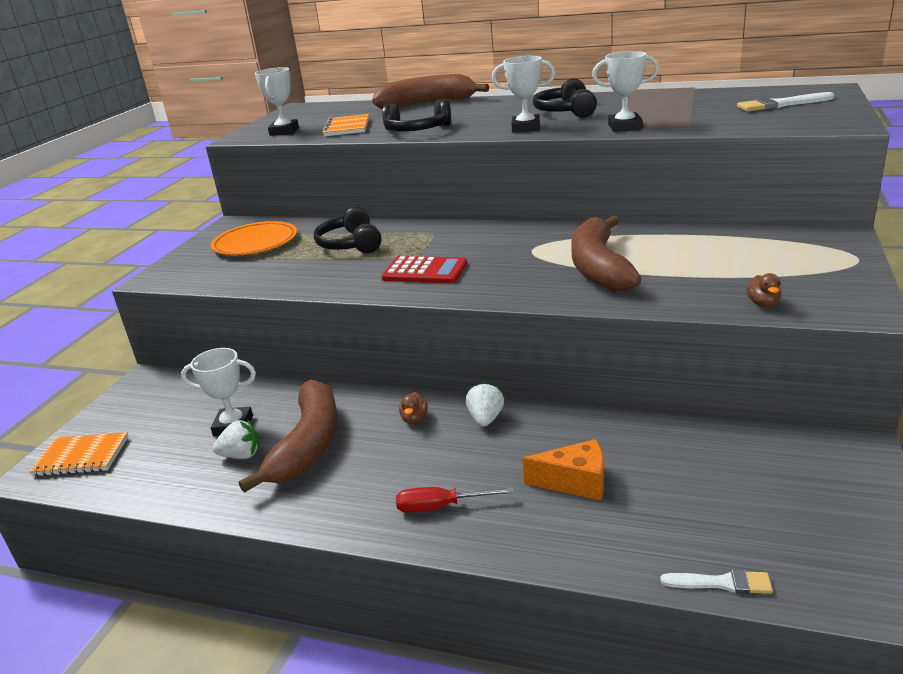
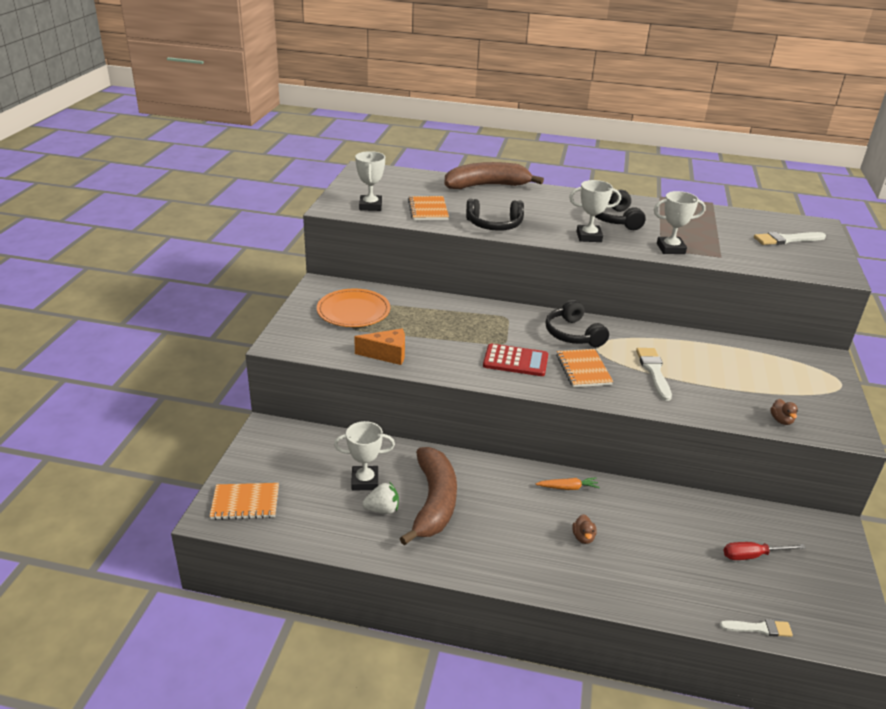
camera: 10 degrees left, 5 degrees up
black headphones [314,206,382,253] -> black headphones moved to [545,300,609,347]
red screwdriver [396,487,514,513] -> red screwdriver moved to [723,542,806,560]
brown duck [399,392,428,424] -> brown duck moved to [572,514,597,544]
white strawberry [466,381,504,427] -> orange carrot [535,477,600,490]
orange cheese [522,439,604,500] -> orange cheese moved to [354,329,405,365]
brown banana [571,216,641,291] -> white brush [636,348,672,401]
none -> orange notebook [556,349,613,387]

